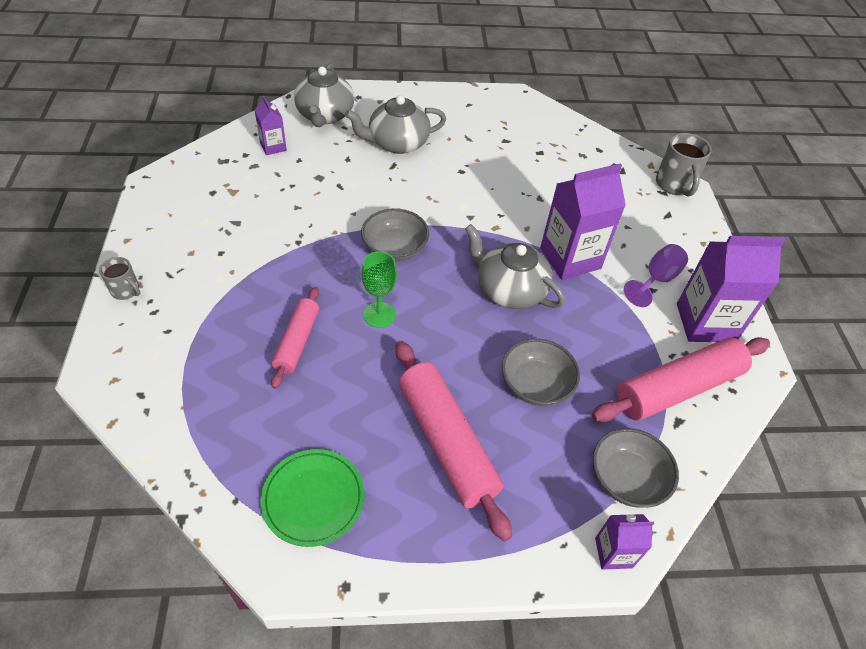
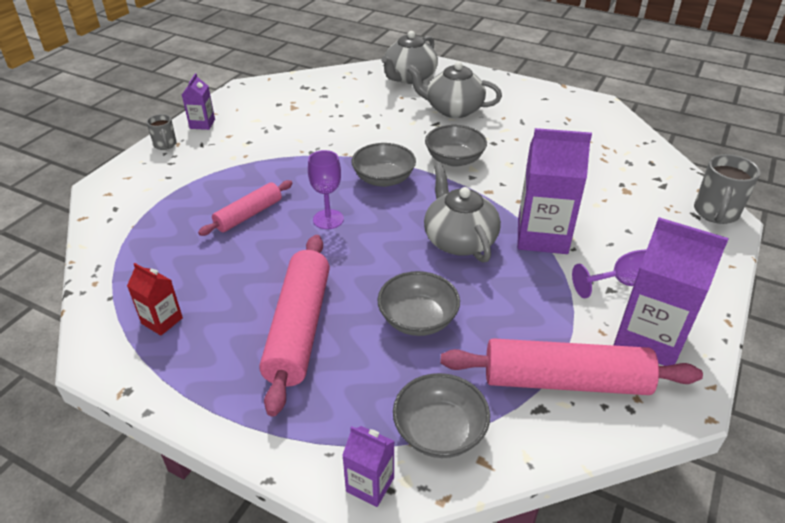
camera: 35 degrees right, 10 degrees down
purple carton [255,96,287,155] -> purple carton moved to [182,73,215,130]
green plate [261,449,365,547] -> red carton [127,263,183,336]
green goblet [362,251,397,328] -> purple goblet [308,150,344,229]
none -> grey bowl [425,125,487,167]

